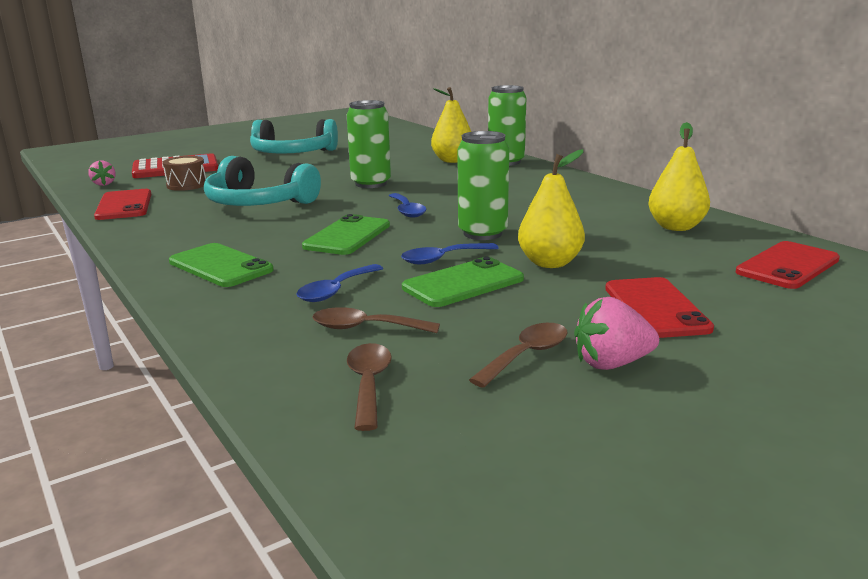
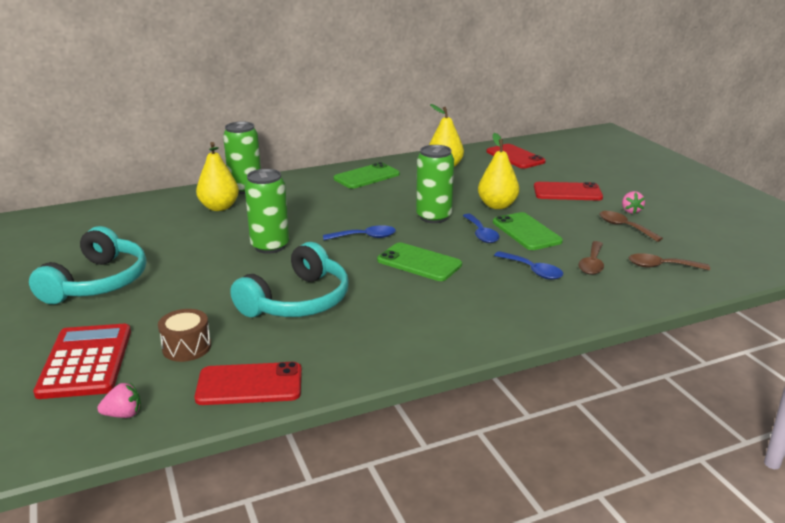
camera: 80 degrees left, 5 degrees up
green phone [169,243,274,287] -> green phone moved to [334,162,400,189]
pink strawberry [574,297,659,370] -> pink strawberry [622,191,645,214], size x0.65

